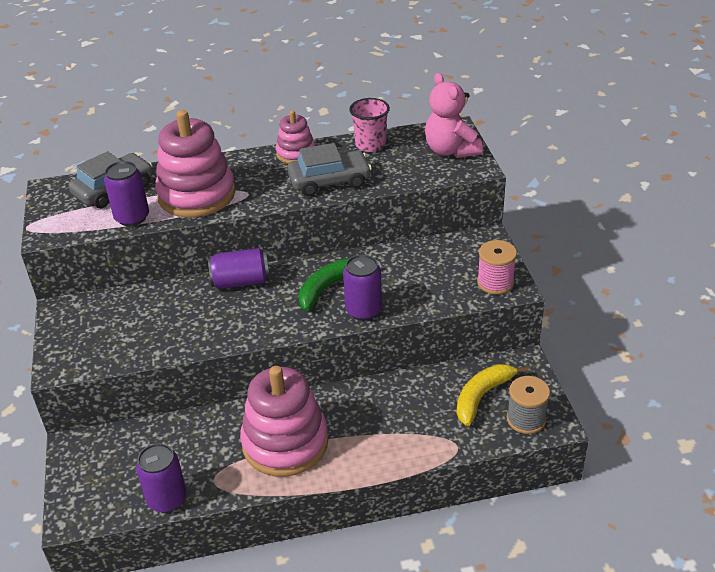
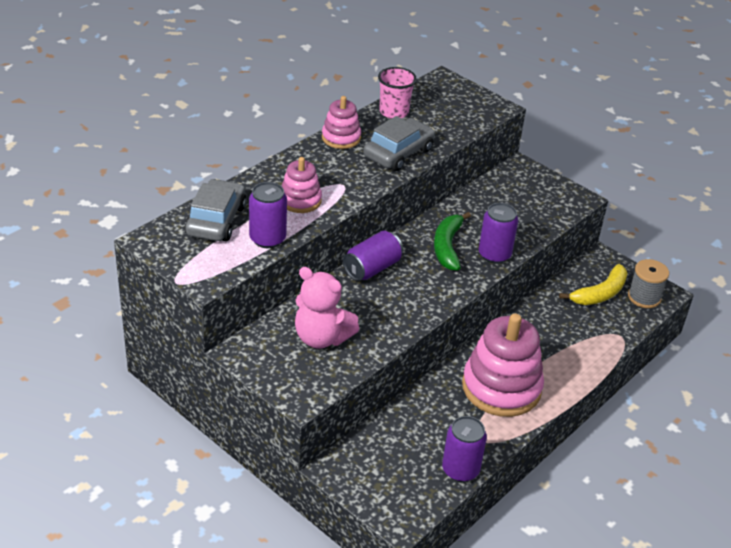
camera: 40 degrees left, 0 degrees up
pink stacking toy [155,110,235,217] -> pink stacking toy [282,157,322,213], size x0.54
pink teddy bear [425,73,483,158] -> pink teddy bear moved to [295,267,359,349]
yellow banana [456,364,528,426] -> yellow banana turned 135 degrees counterclockwise [559,264,628,305]
pink spool [477,240,517,294] -> none

